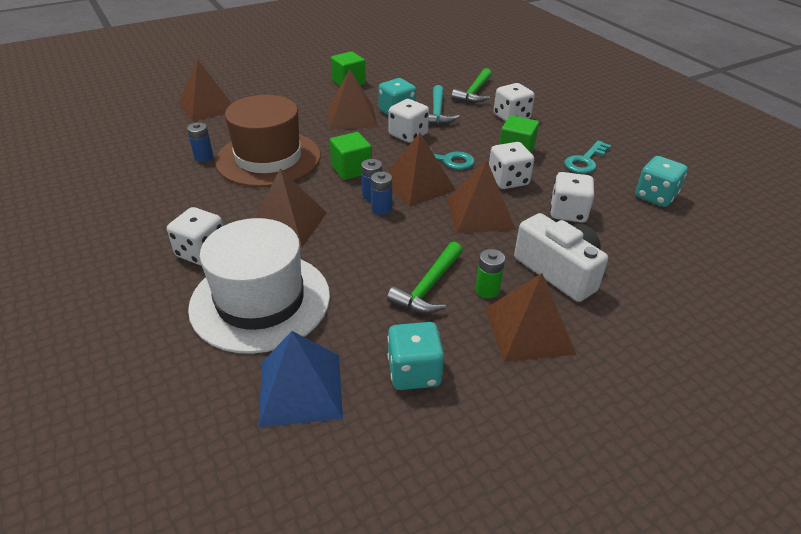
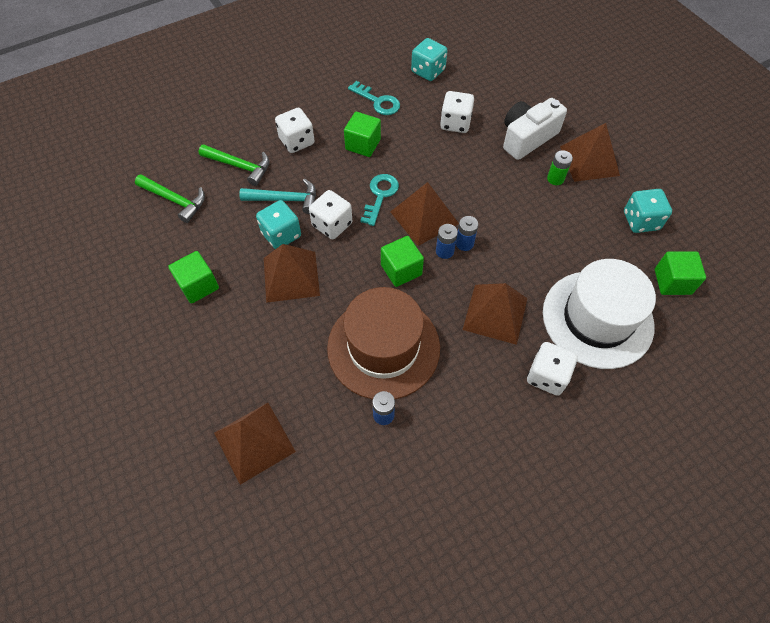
camera: 90 degrees left, 20 degrees up
blue pyramid [258,331,343,427] -> green cube [655,251,706,295]
green hammer [387,242,463,314] -> green hammer moved to [135,175,205,223]
brown pyramid [447,160,516,233] -> none
white dice [489,142,534,189] -> none

